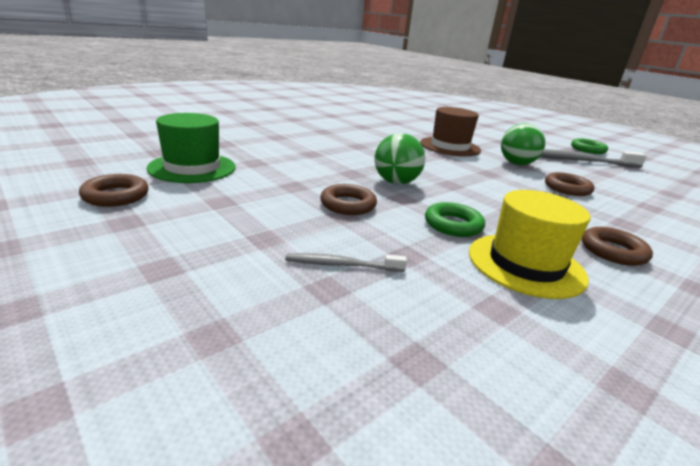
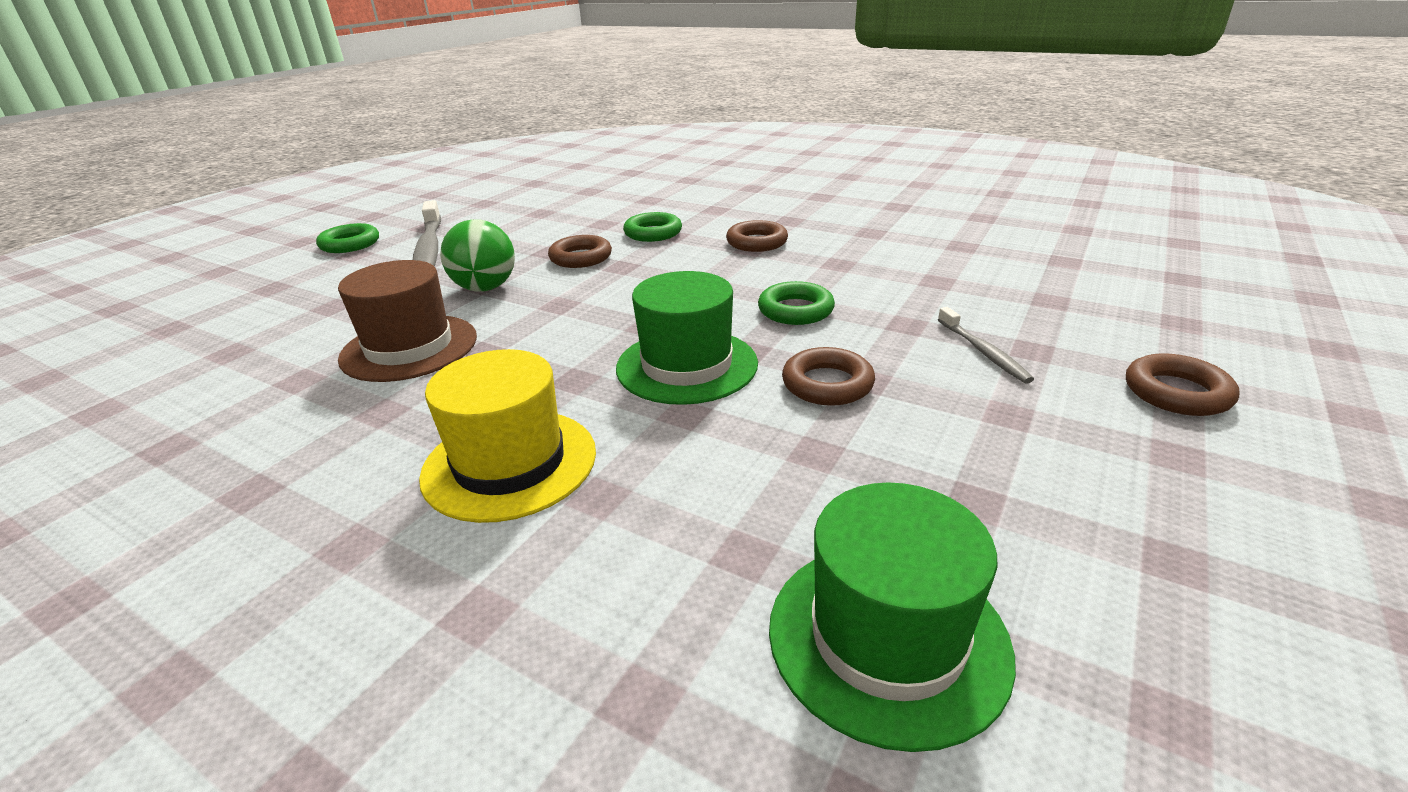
camera: 105 degrees left, 5 degrees up
brown ring [79,174,149,207] -> brown ring moved to [1126,353,1239,416]
green ball [375,133,425,184] -> green hat [616,271,758,405]
yellow hat [469,190,591,299] -> yellow hat moved to [419,349,596,523]
none -> green ring [623,212,682,242]

